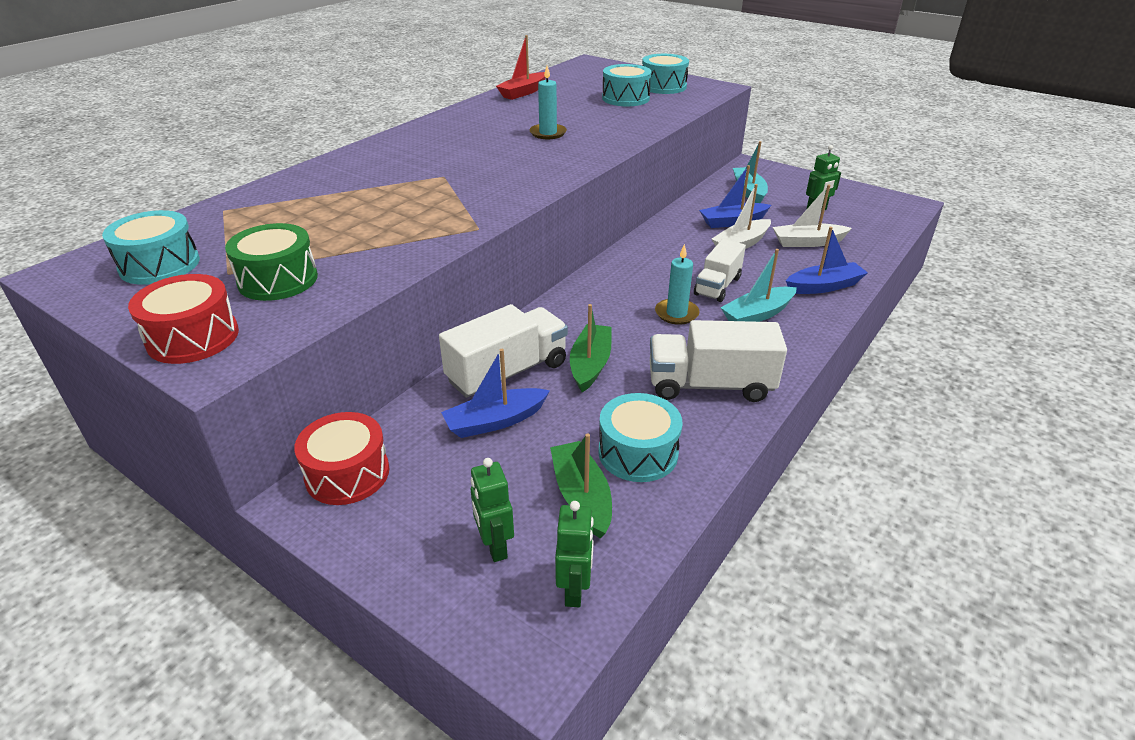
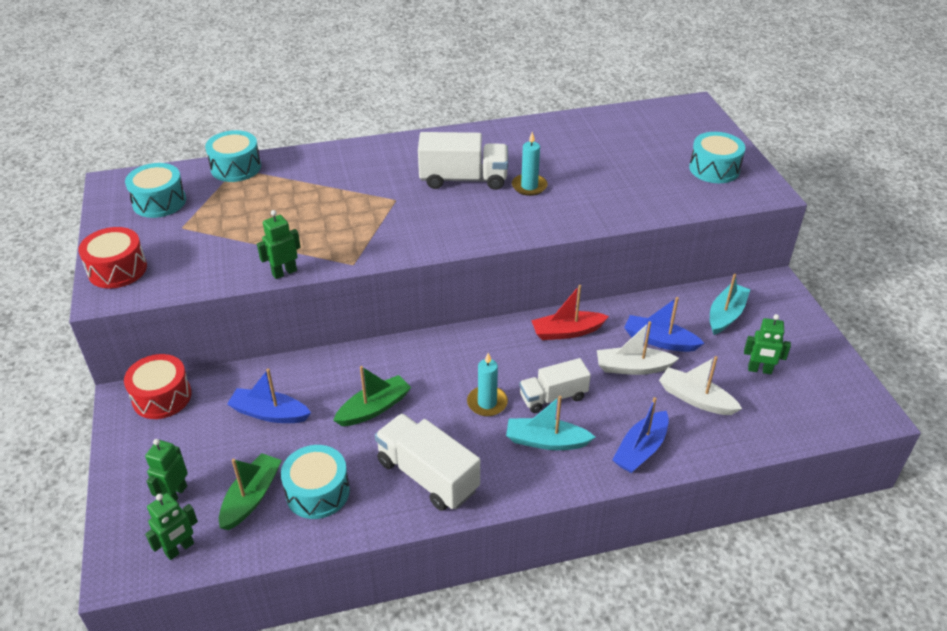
camera: 40 degrees right, 5 degrees up
green drum [225,223,318,301] -> none
white truck [439,304,568,398] -> white truck moved to [418,132,508,190]
red boat [496,35,546,100] -> red boat moved to [531,285,609,340]
turquoise drum [602,64,651,106] -> turquoise drum moved to [205,130,261,182]
blue boat [786,227,868,294] -> blue boat turned 105 degrees clockwise [612,397,669,473]
none -> green robot [257,210,301,279]

